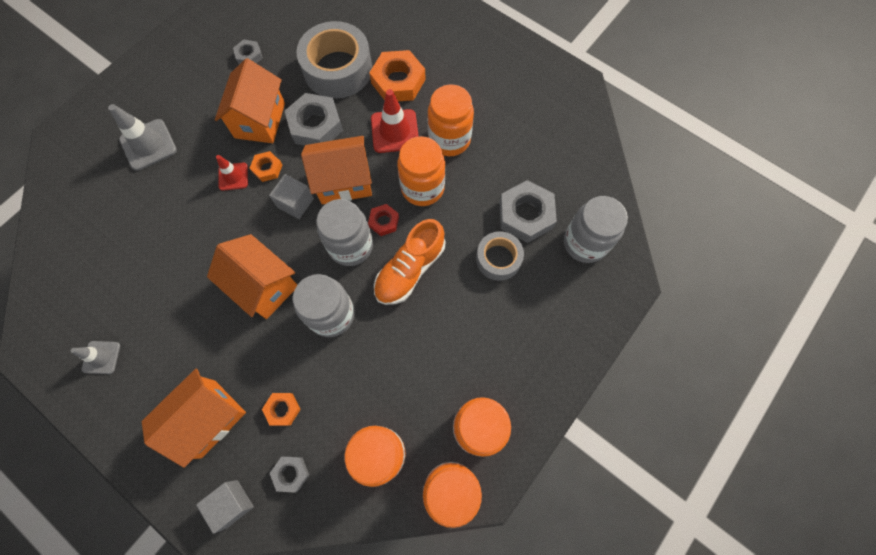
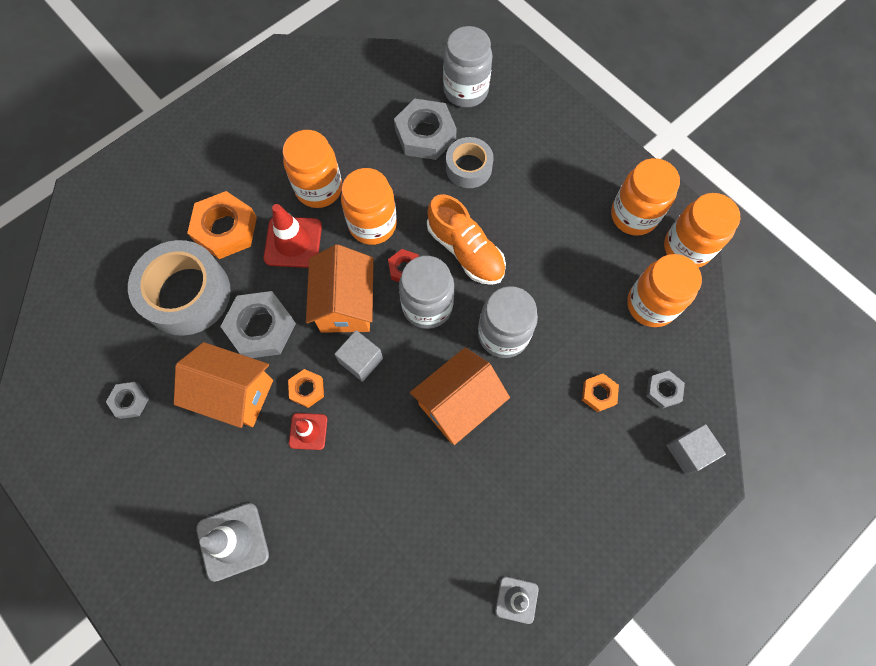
camera: 80 degrees left, 0 degrees up
orange house [142,368,246,468] -> none

